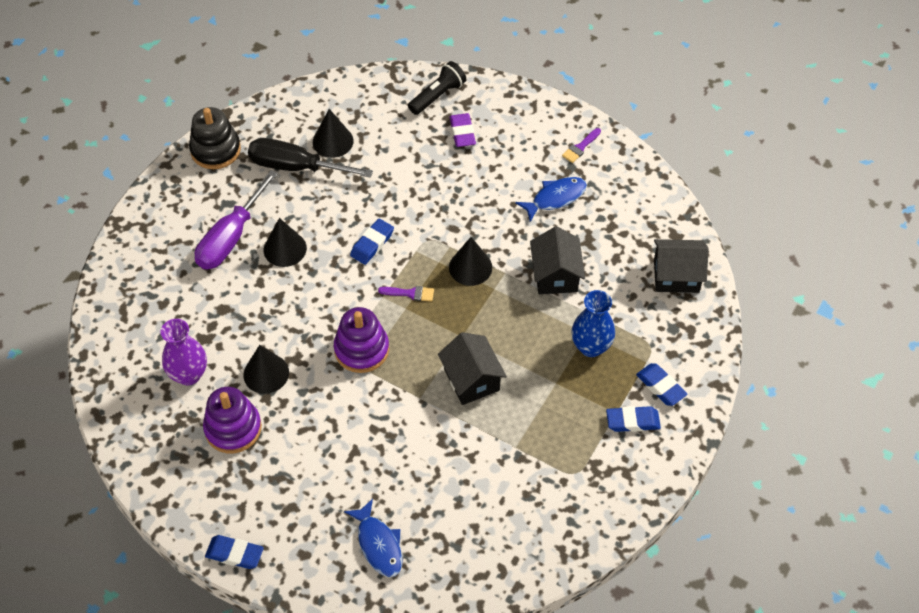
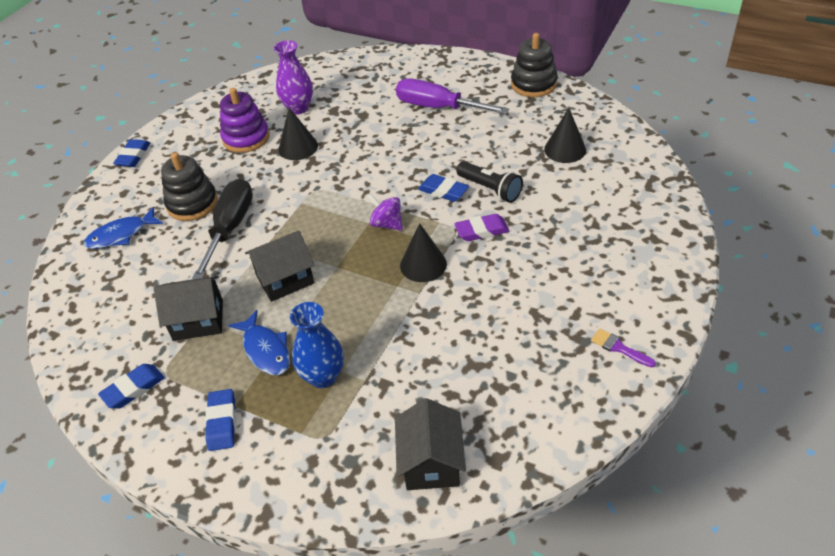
camera: 90 degrees right, 10 degrees down
black screwdriver [248,138,373,178] -> black screwdriver moved to [192,179,253,279]
black cone [264,218,307,267] -> none
purple stacking toy [334,307,389,373] -> none
purple brush [378,286,434,302] -> purple spinning top [367,193,403,230]
black flashlight [408,61,466,115] -> black flashlight moved to [456,161,523,203]
purple eraser [449,113,476,147] -> purple eraser moved to [454,214,510,241]
blue fish [515,177,587,222] -> blue fish moved to [228,310,290,375]
black house [530,226,585,294] -> black house moved to [154,276,223,341]
blue eraser [636,363,687,406] -> blue eraser moved to [98,364,165,409]
none -> black stacking toy [161,152,218,221]

